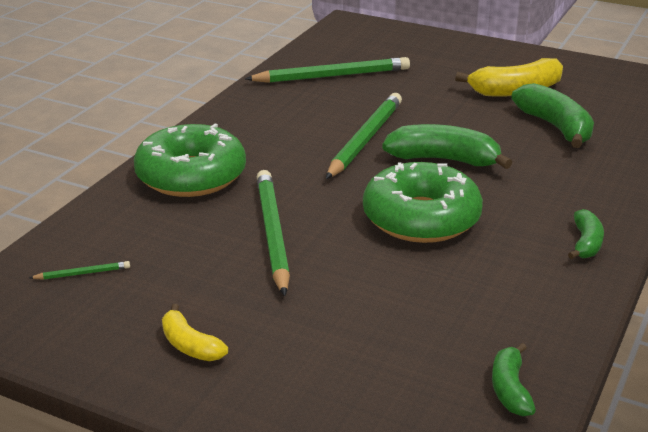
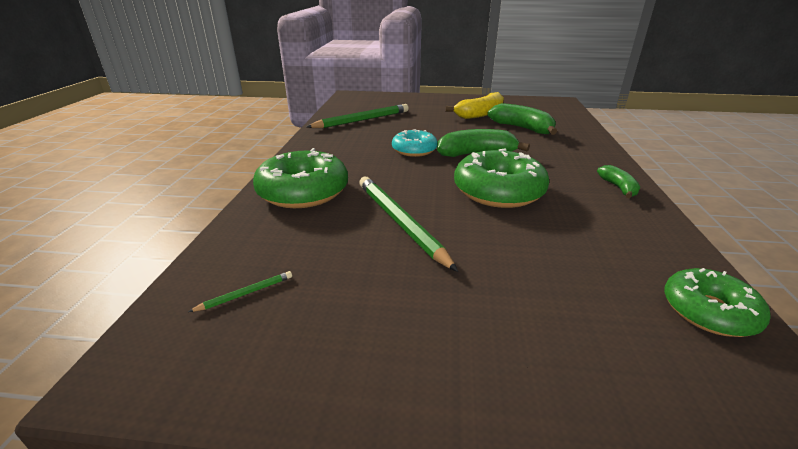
camera: 20 degrees left, 0 degrees up
yellow banana [162,304,228,361] -> none
green pencil [326,93,402,179] -> turquoise donut [392,129,437,157]
green banana [492,343,536,416] -> green donut [664,268,770,337]

